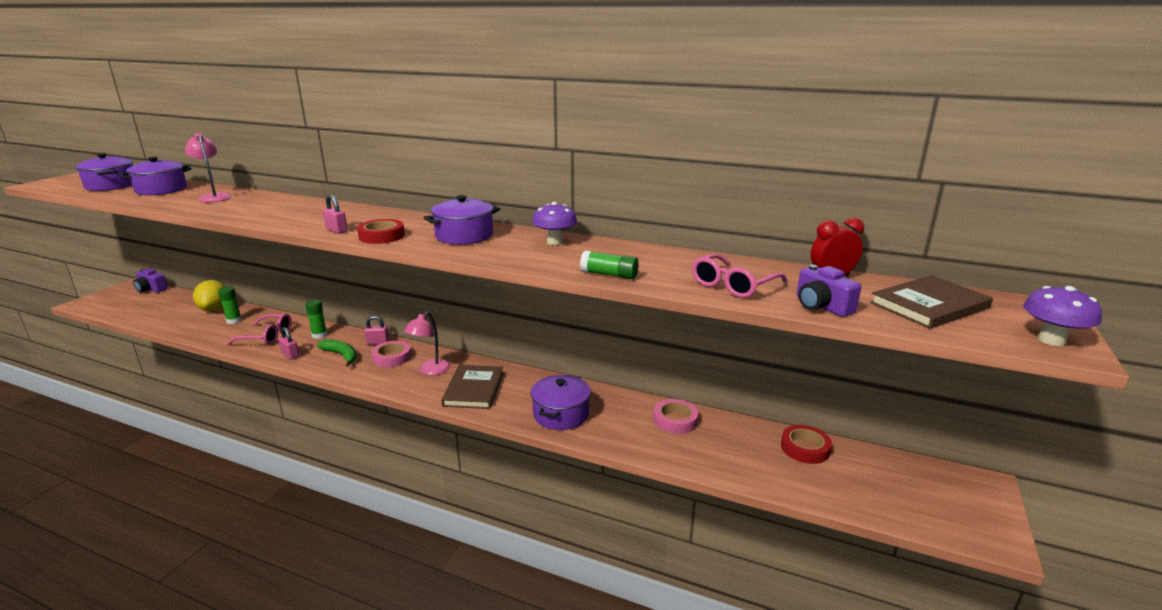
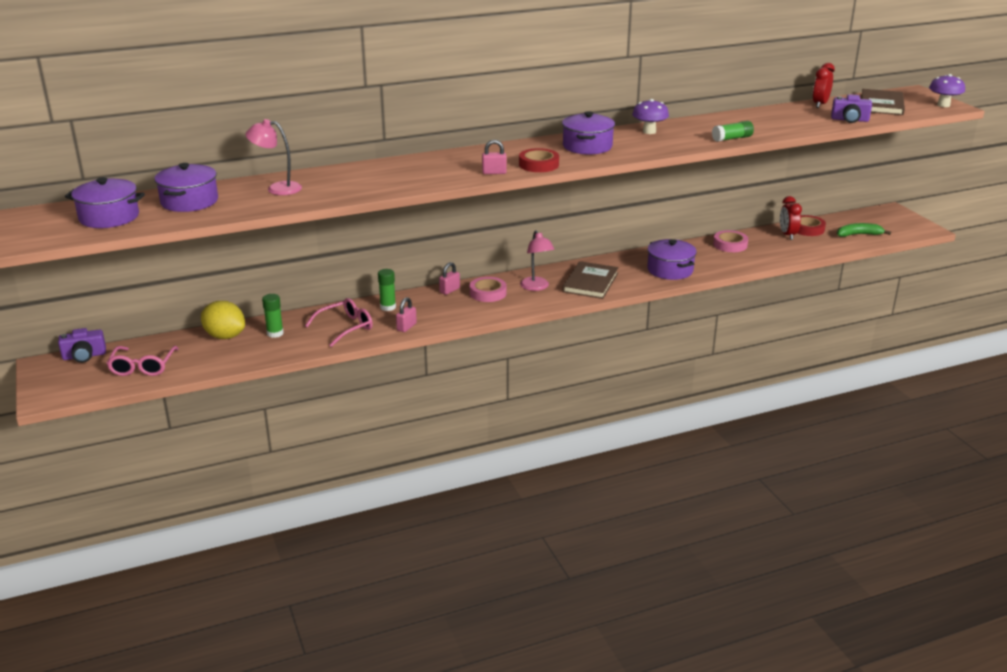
camera: 45 degrees left, 5 degrees up
pink padlock [279,327,299,360] -> pink padlock turned 60 degrees counterclockwise [396,297,417,332]
green banana [317,339,357,367] -> green banana moved to [837,223,891,237]
brown book [441,365,503,409] -> brown book turned 60 degrees clockwise [562,261,619,299]
pink glasses [692,254,787,298] -> pink glasses moved to [107,346,179,376]
none -> red clock [780,196,802,240]

